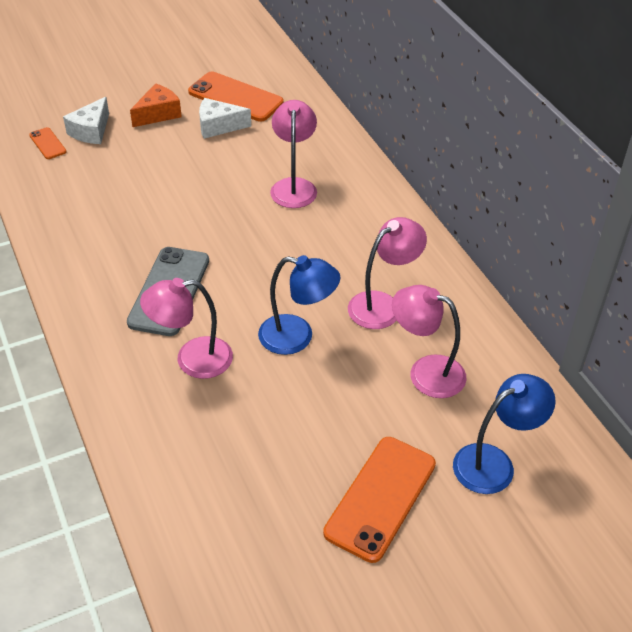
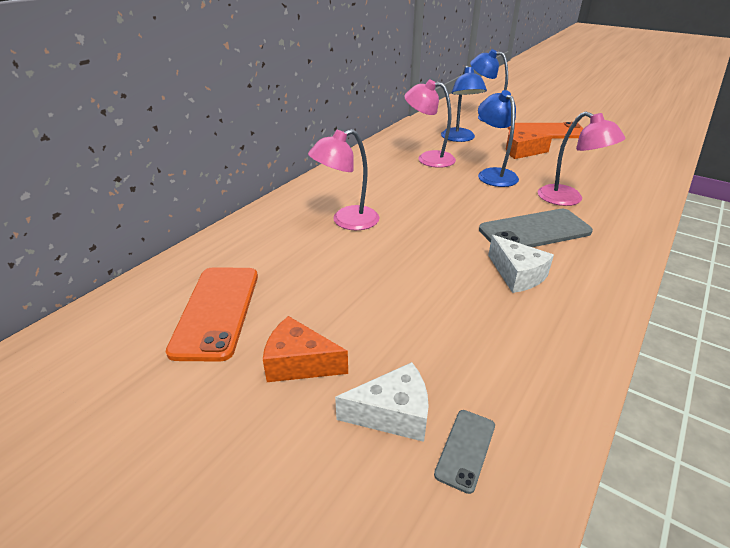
camera: 120 degrees left, 10 degrees down
orange phone [29,127,66,159] -> grey phone [434,410,495,494]
white cheese [199,98,251,139] -> white cheese moved to [488,235,554,293]
pink lamp [392,285,467,398] -> blue lamp [441,66,487,142]
none -> orange cheese [506,130,552,159]

